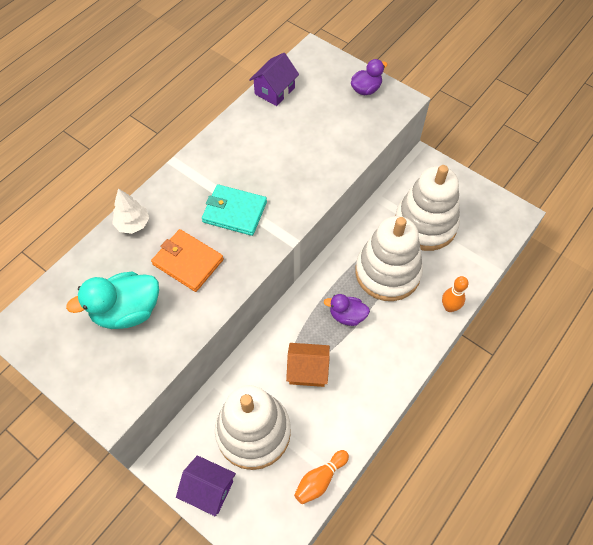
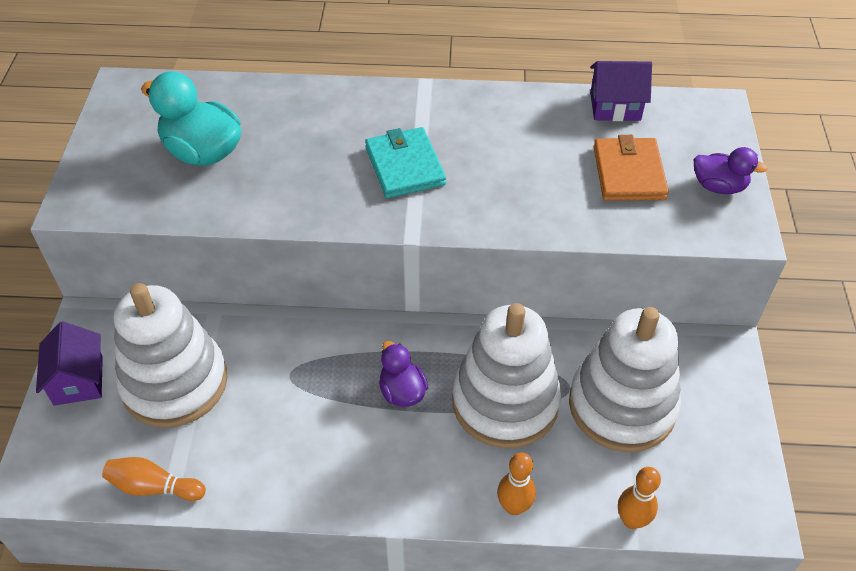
camera: 55 degrees right, 10 degrees down
white tree [112,188,149,234] -> none
orange wallet [151,229,224,292] -> orange wallet moved to [594,135,669,201]
orange house [286,343,330,387] -> none
none -> orange bowling pin [618,467,661,529]

